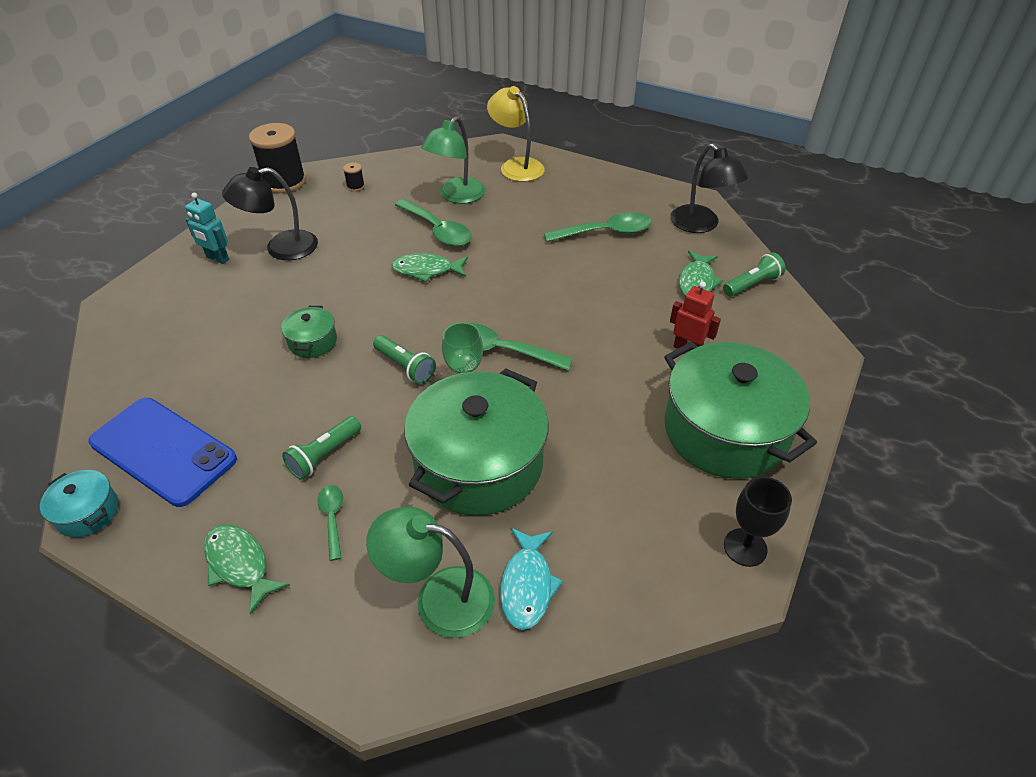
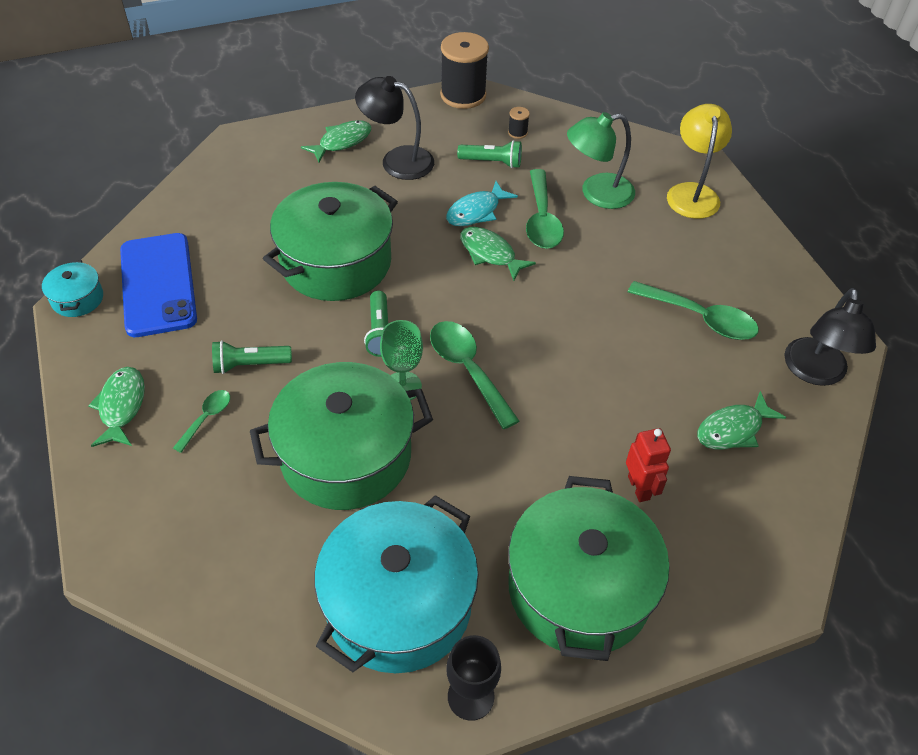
camera: 40 degrees right, 5 degrees up
turquoise robot [185,193,229,264] -> green fish [301,120,371,163]
green pot [281,306,337,358] -> green pot [263,182,398,301], size x2.27
green lamp [366,507,495,638] -> none
turquoise fish [500,528,563,630] -> turquoise fish moved to [446,181,518,226]
green flashlight [723,252,786,297] -> green flashlight moved to [457,140,522,168]
none -> turquoise pot [314,495,479,673]

